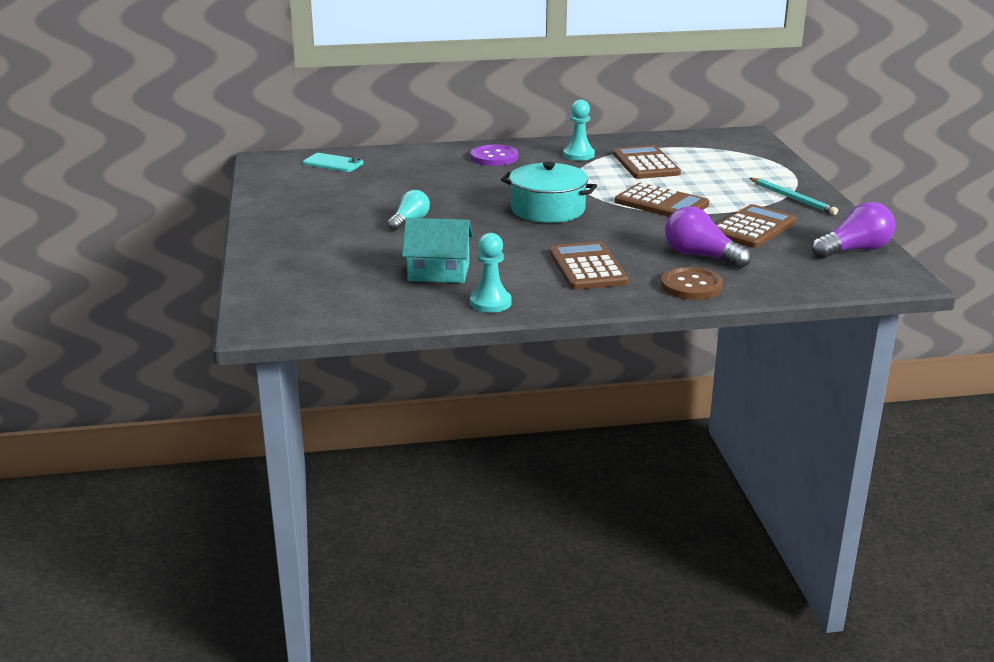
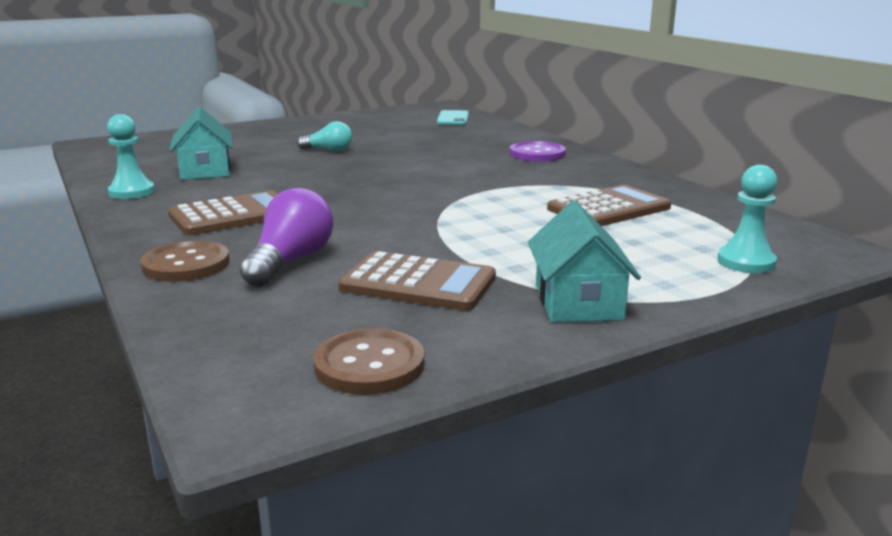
camera: 70 degrees right, 5 degrees down
turquoise pot [501,162,597,223] -> none
turquoise pawn [563,100,595,161] -> turquoise pawn moved to [717,165,777,273]
brown calculator [615,183,709,217] -> none
turquoise pencil [749,178,838,215] -> turquoise house [528,201,641,322]
purple light bulb [812,202,895,259] -> brown button [313,328,424,394]

